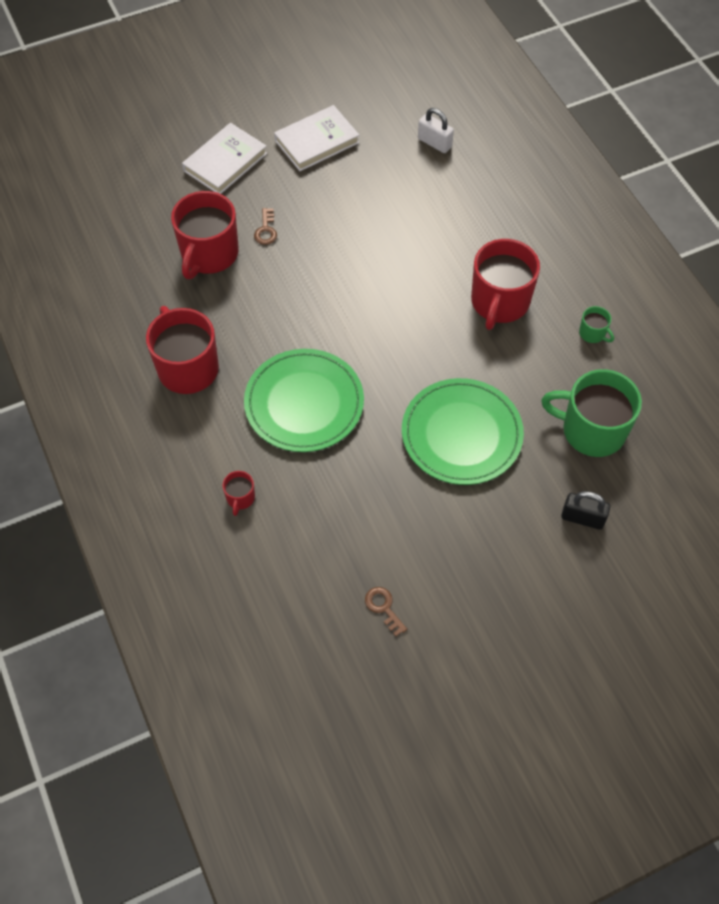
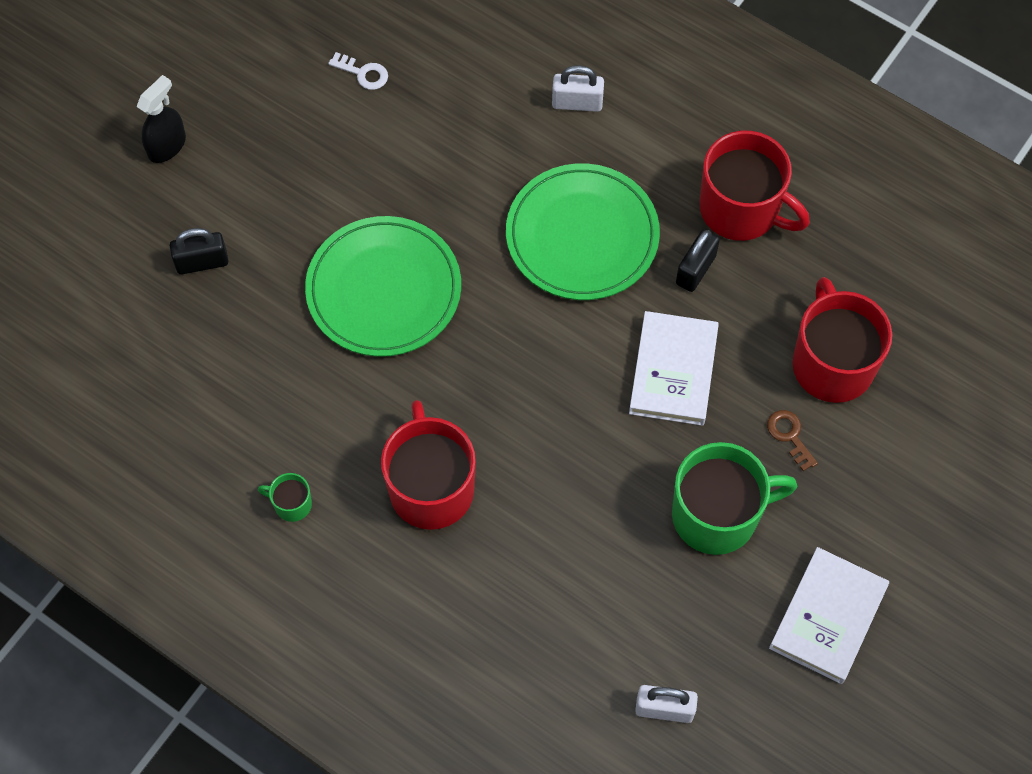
camera: 150 degrees right, 5 degrees up
white book [182,123,267,194] -> white book moved to [629,311,719,426]
red mug [222,471,255,516] -> white padlock [552,65,604,112]
brown key [365,587,407,636] -> white key [328,52,388,90]
green mug [541,369,642,457] -> green mug moved to [672,442,797,555]
none -> black spray bottle [136,75,186,163]
none -> black padlock [676,230,720,292]

